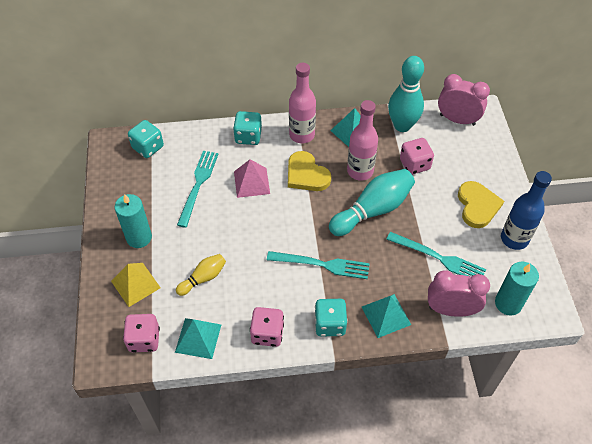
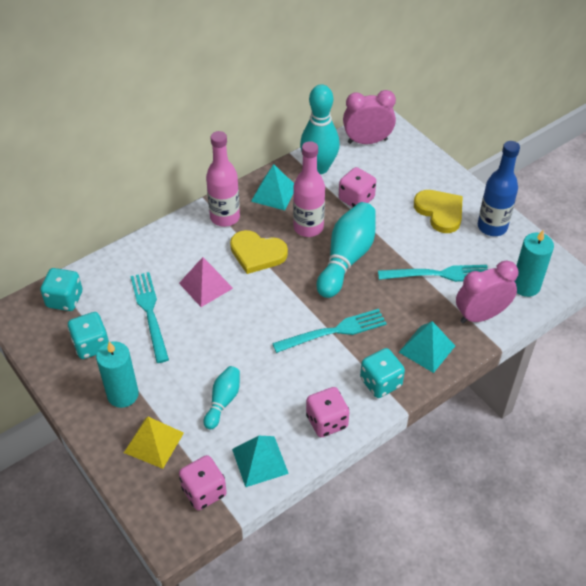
camera: 30 degrees left, 5 degrees down
yellow bowling pin [176,254,226,296] -> turquoise bowling pin [203,366,240,430]
turquoise dice [233,111,262,145] -> turquoise dice moved to [68,312,109,359]

